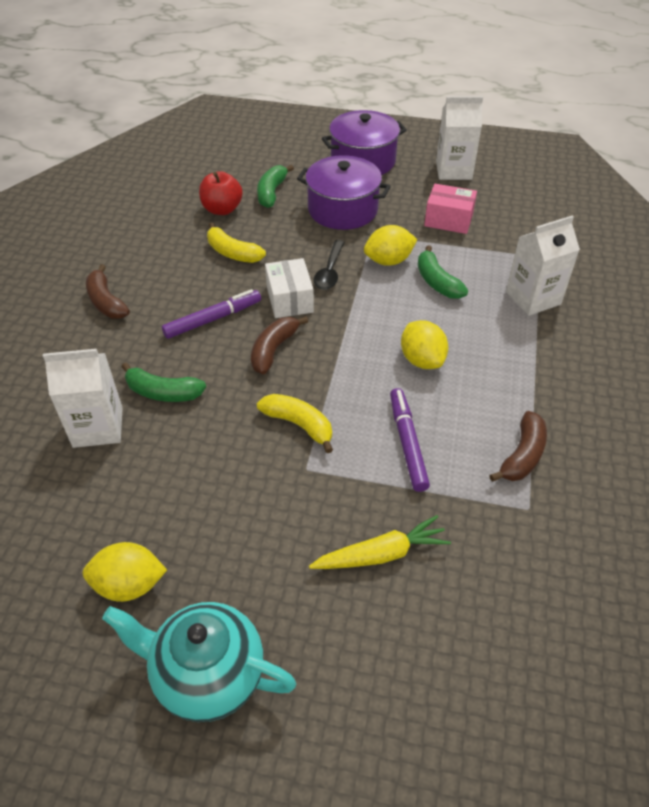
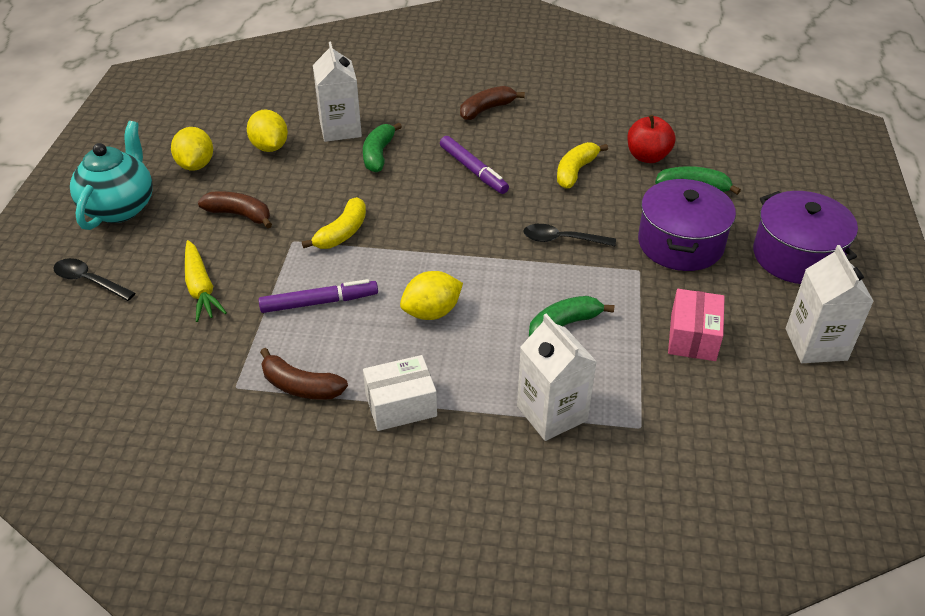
camera: 85 degrees right, 5 degrees down
brown banana [251,316,308,374] -> brown banana moved to [198,191,272,229]
white box [265,258,314,318] -> white box moved to [363,355,437,431]
yellow lemon [364,225,418,266] -> yellow lemon moved to [247,109,288,152]
none -> black spoon [53,258,136,301]

